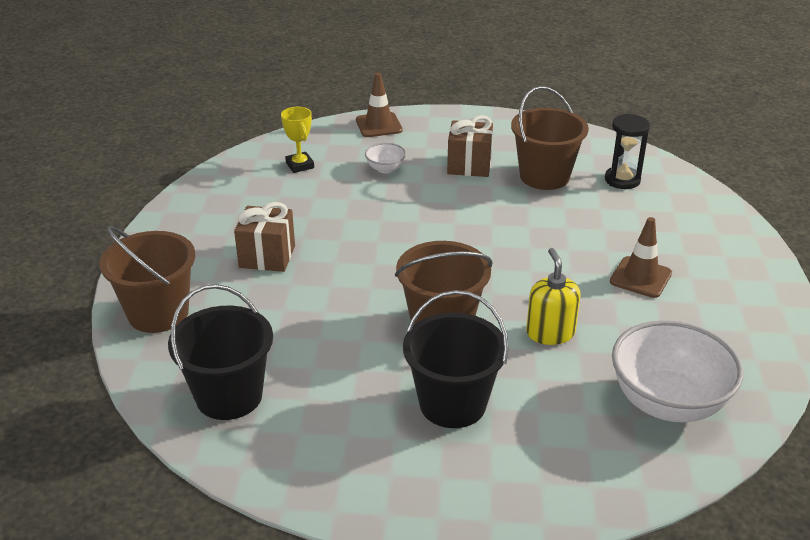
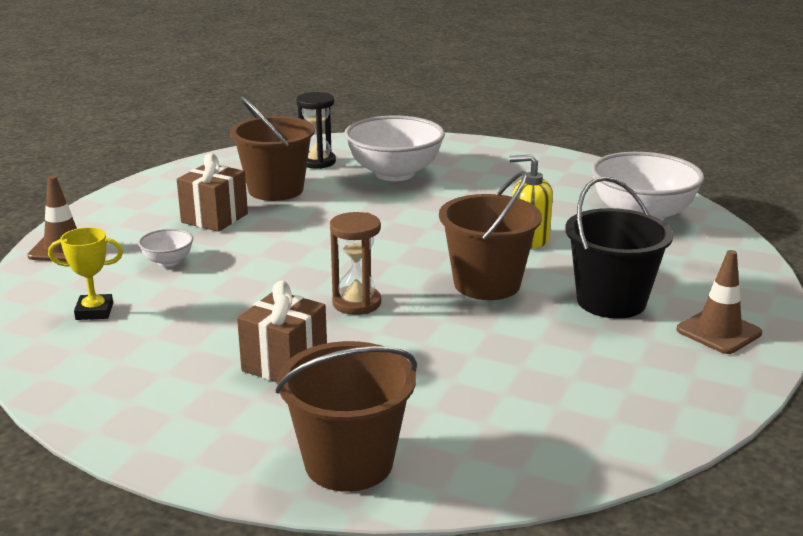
camera: 70 degrees left, 10 degrees down
black bucket [168,284,273,420] -> none
brown traffic cone [610,217,672,298] -> brown traffic cone moved to [676,250,762,354]
none -> brown hourglass [330,212,381,315]
none -> white bowl [344,116,445,181]

